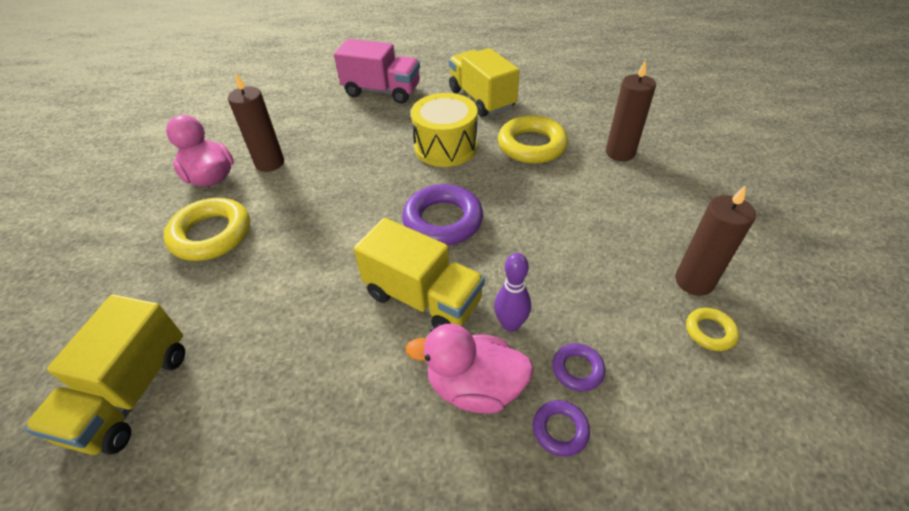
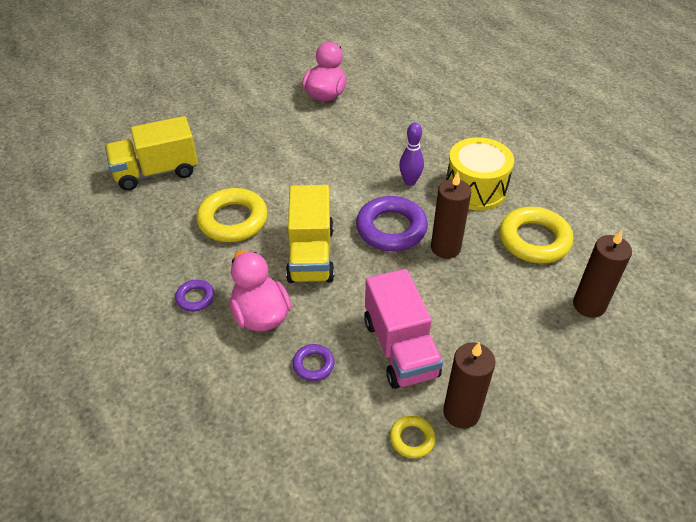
camera: 55 degrees right, 0 degrees up
yellow ring [163,198,250,261] -> yellow ring moved to [196,188,268,242]
brown candle [228,73,284,172] -> brown candle moved to [431,172,471,259]
pink truck [334,39,420,104] -> pink truck moved to [364,269,443,389]
yellow truck [449,48,520,117] -> none
purple bowling pin [494,253,531,332] -> purple bowling pin moved to [399,122,424,186]
purple ring [533,400,590,457] -> purple ring moved to [175,280,214,312]

